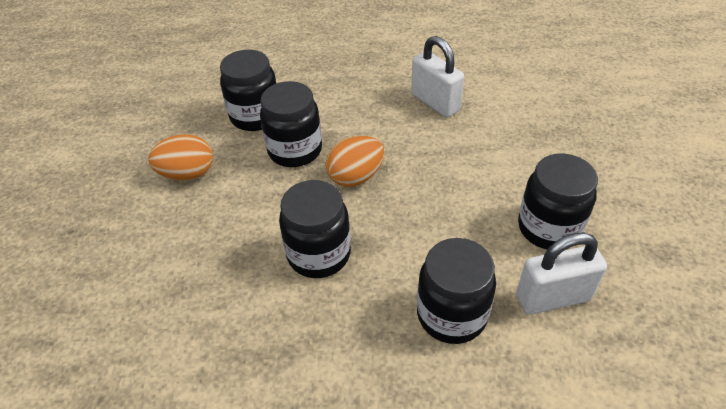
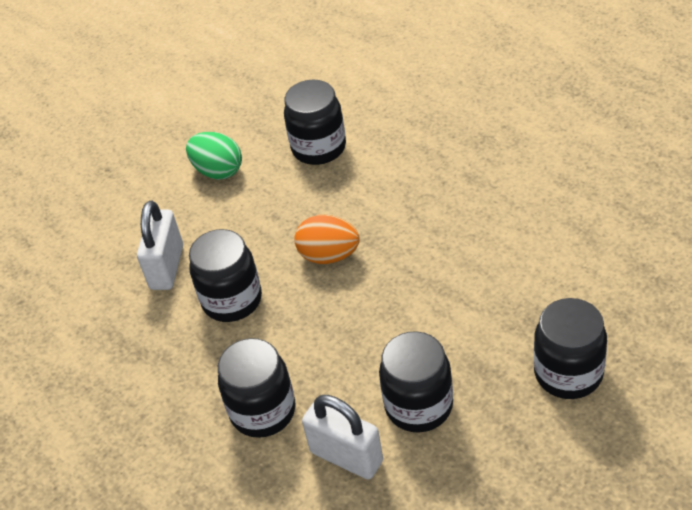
camera: 50 degrees right, 0 degrees up
orange egg [148,134,213,181] -> green egg [186,132,242,180]
black jar [260,81,322,167] -> black jar moved to [534,298,607,399]
white padlock [411,36,464,118] -> white padlock moved to [137,201,183,290]

